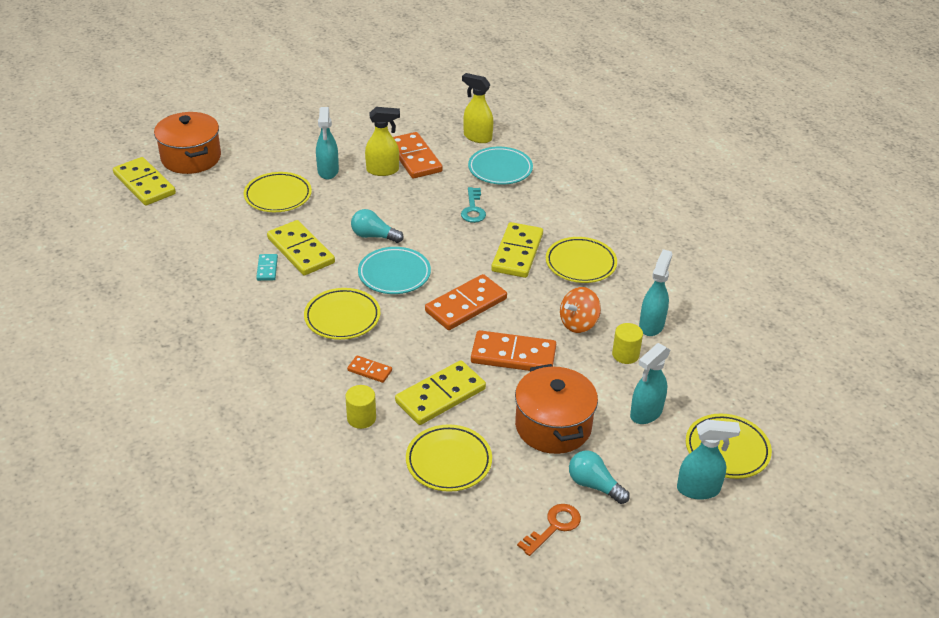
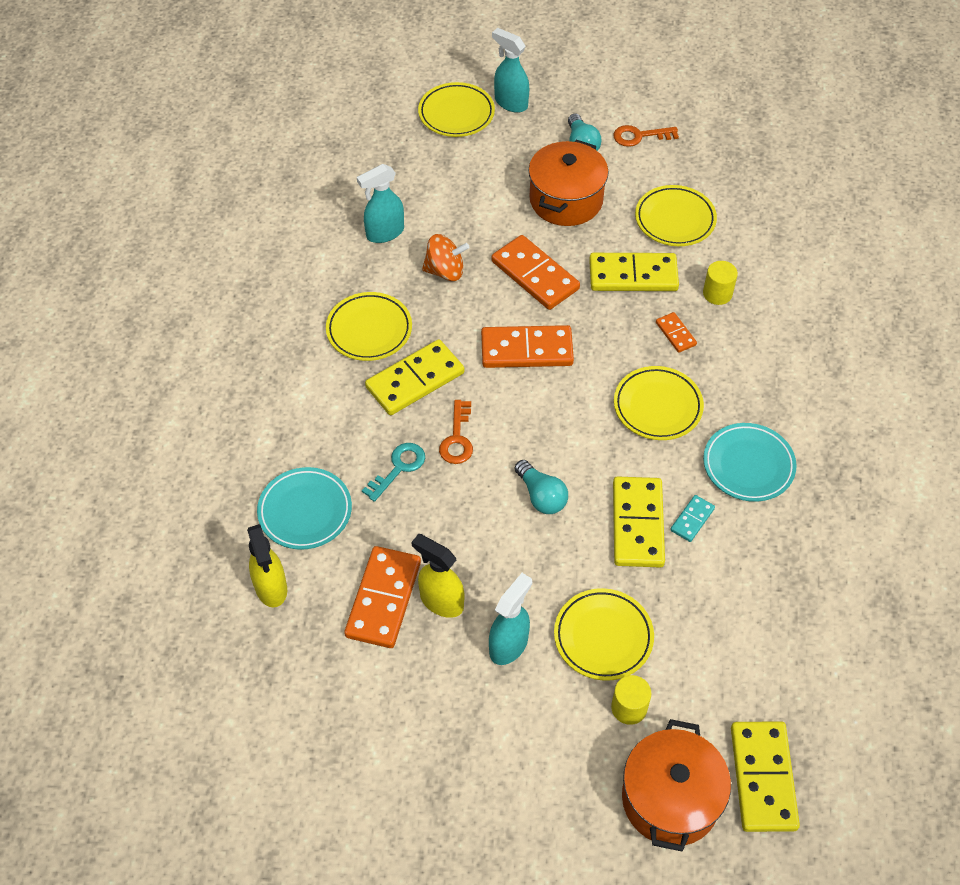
camera: 140 degrees left, 15 degrees up
turquoise plate [358,247,431,294] -> turquoise plate moved to [703,423,797,502]
yellow cylinder [612,323,643,364] -> yellow cylinder moved to [611,675,651,725]
turquoise spray bottle [630,343,670,424] -> none
none -> orange key [439,400,473,464]

